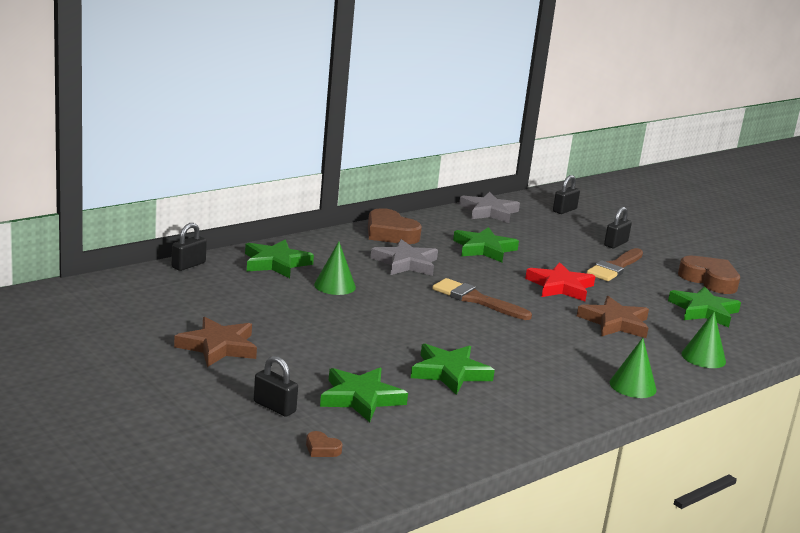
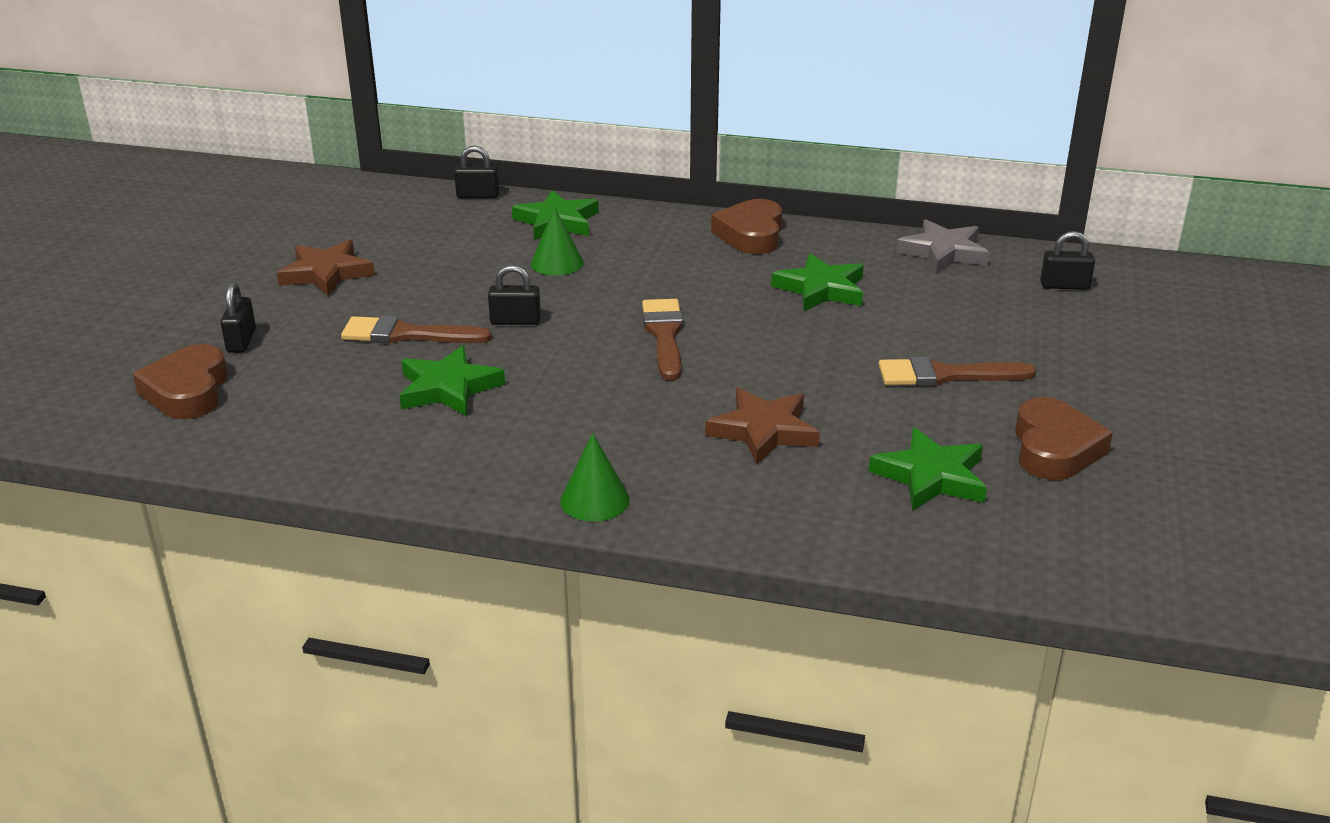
camera: 55 degrees right, 10 degrees up
brown heart [306,431,343,457] -> brown heart [133,344,228,419], size x2.29
green star [320,368,408,422] -> none
grey star [370,239,438,276] -> none
red star [525,262,596,301] -> none
black padlock [604,207,632,248] -> black padlock moved to [488,265,541,325]
green cone [681,312,726,368] -> none
none -> brown brush [341,316,492,344]

